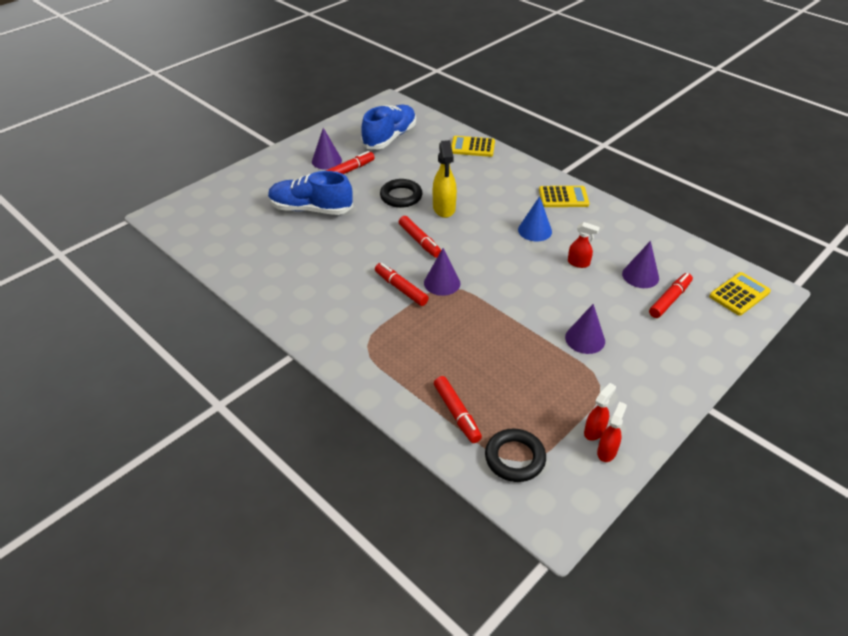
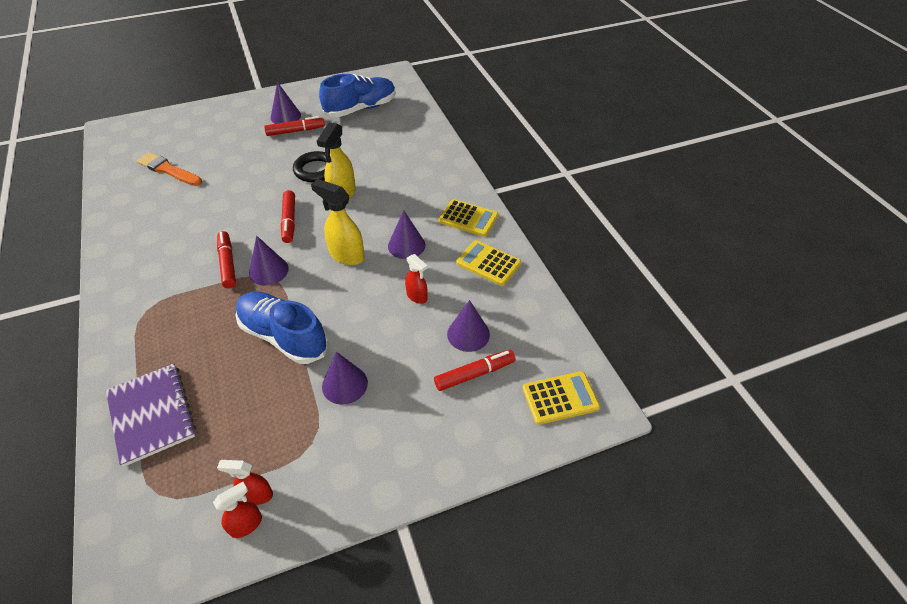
camera: 25 degrees right, 5 degrees up
blue shoe [268,171,353,215] -> blue shoe moved to [236,291,329,364]
red marker [434,376,482,443] -> purple notebook [106,364,196,467]
yellow calculator [451,136,495,157] -> yellow calculator moved to [456,240,521,286]
black ring [485,429,546,482] -> none
blue cone [518,196,552,241] -> purple cone [388,210,425,259]
red spray bottle [584,383,616,441] -> red spray bottle turned 150 degrees counterclockwise [217,460,273,505]
none -> orange brush [137,152,202,186]
none -> yellow spray bottle [311,179,365,265]

